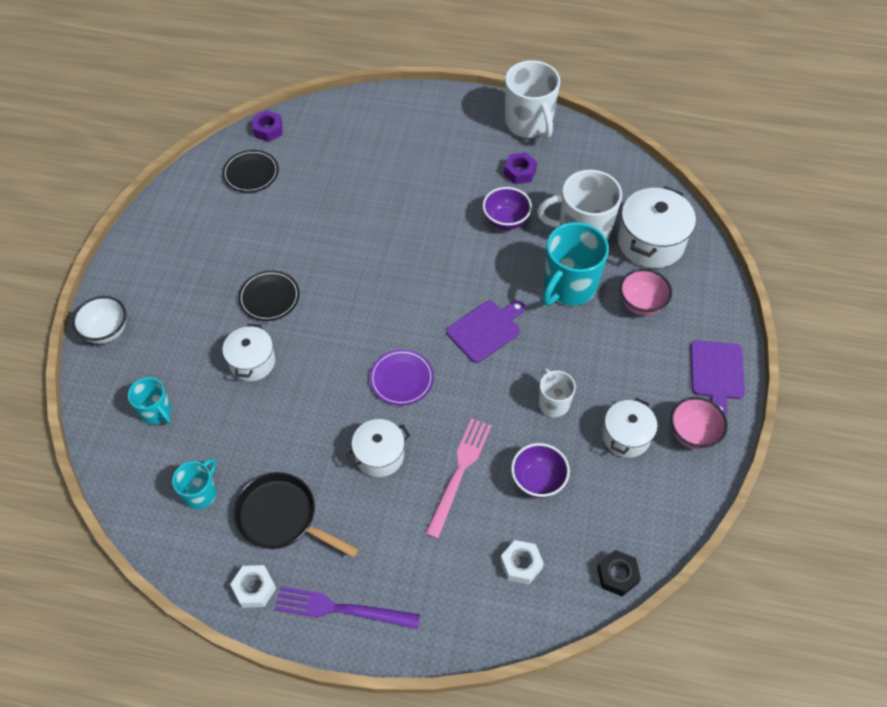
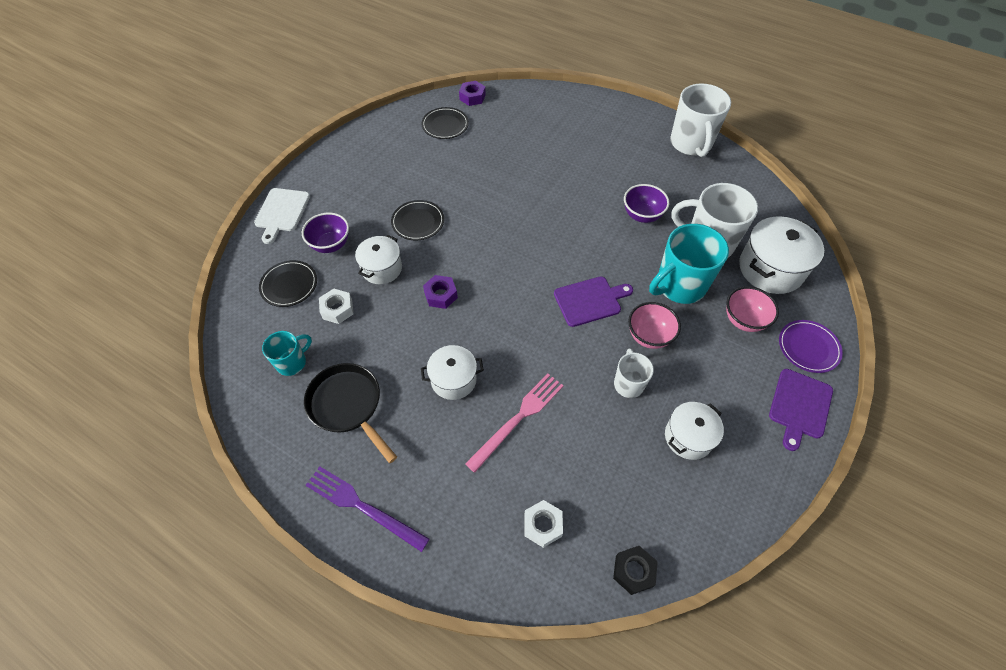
camera: 20 degrees right, 0 degrees up
white bowl [72,296,126,344] -> white cutting board [254,188,310,244]
turquoise mug [128,377,171,424] -> black plate [259,260,317,307]
white nut [230,565,276,608] -> white nut moved to [319,289,353,324]
purple plate [370,349,434,406] -> purple plate moved to [779,320,843,373]
purple nut [504,152,537,184] -> purple nut moved to [423,275,458,309]
purple bowl [511,443,570,498] -> purple bowl moved to [302,213,349,253]
pink bowl [670,397,728,450] -> pink bowl moved to [628,302,681,349]

